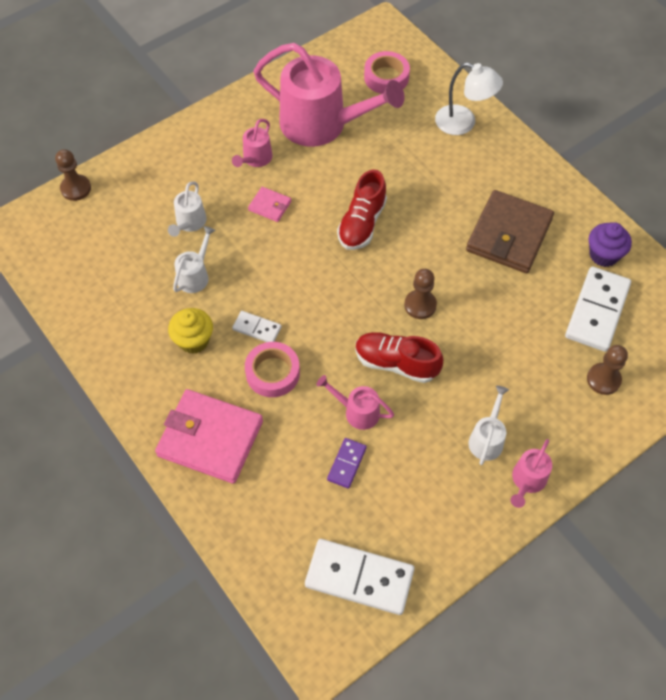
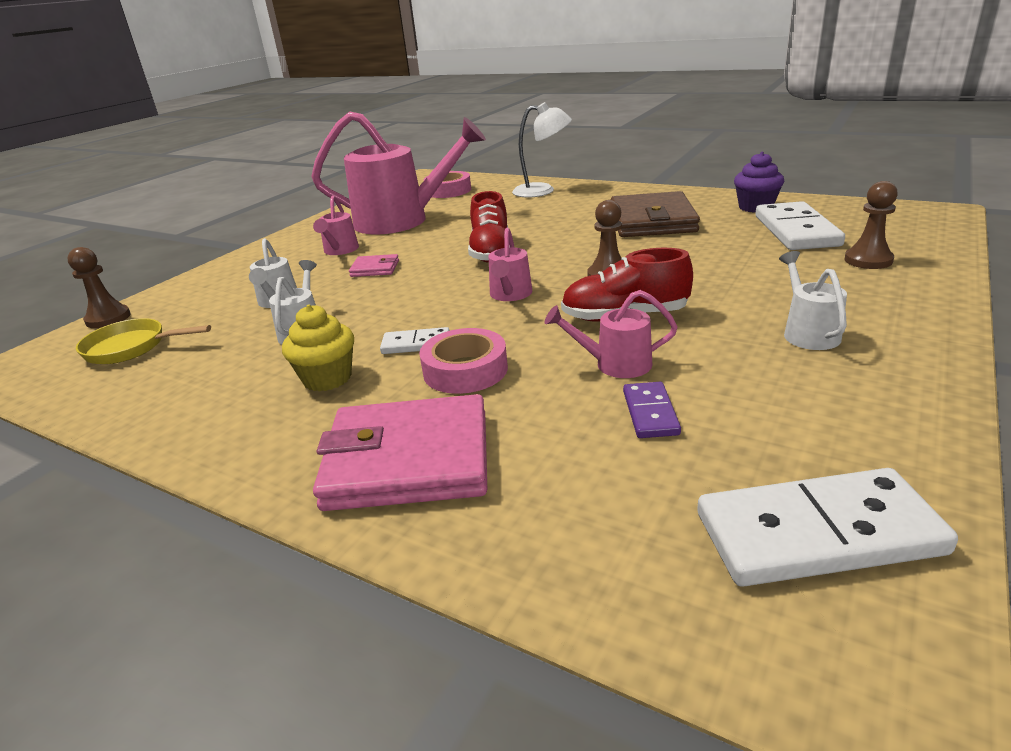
camera: 20 degrees left, 30 degrees down
pink watering can [511,439,552,508] -> pink watering can moved to [489,227,532,301]
none -> yellow pan [76,318,211,364]

